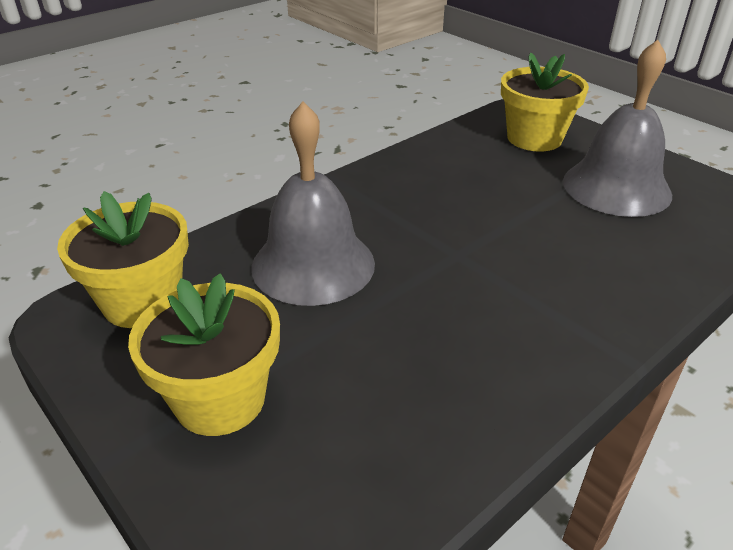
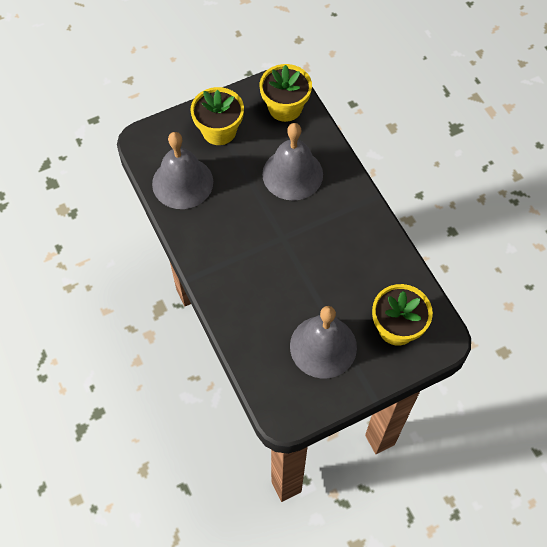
camera: 105 degrees right, 25 degrees up
none -> grey bell [152,132,213,209]

